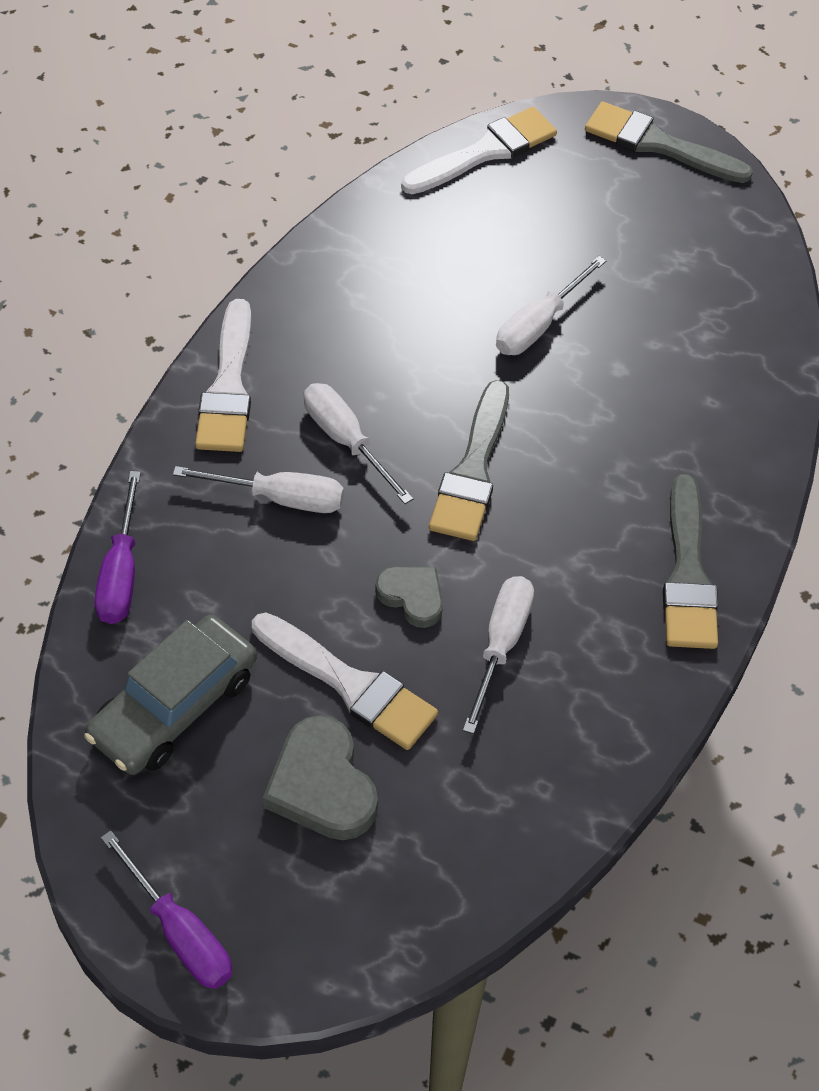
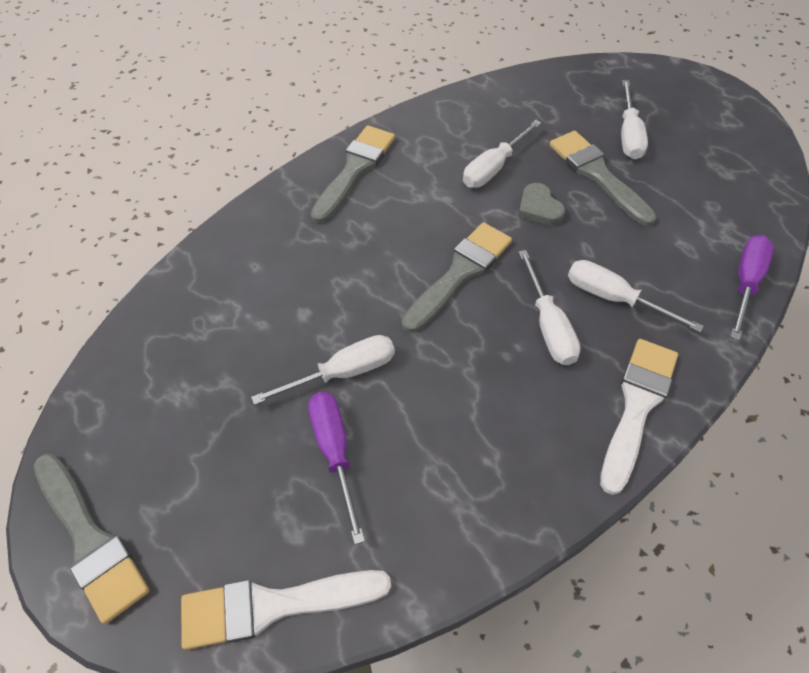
camera: 155 degrees left, 0 degrees up
grey car [84,615,257,775] -> none
purple screwdriver [101,830,232,989] -> purple screwdriver moved to [309,392,365,544]
white brush [252,613,438,750] -> grey brush [549,131,657,226]
grey heart [263,715,378,840] -> white screwdriver [621,80,648,159]

